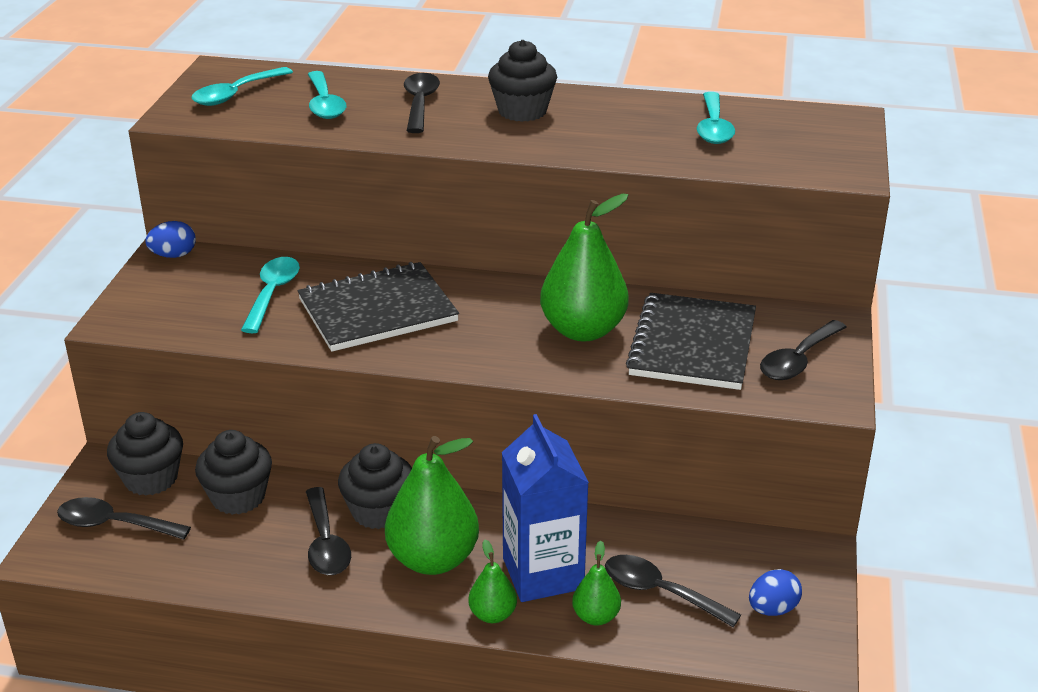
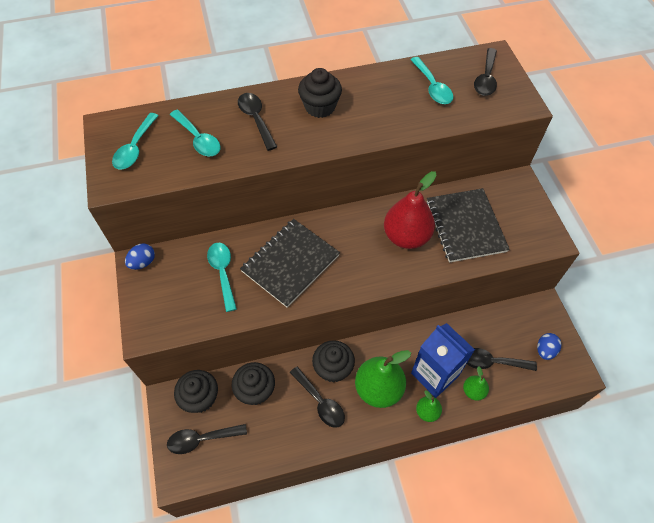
camera: 25 degrees left, 25 degrees up
green pear [540,194,629,341] -> red pear [384,171,437,249]
black spoon [760,320,847,380] -> black spoon moved to [474,48,497,96]

